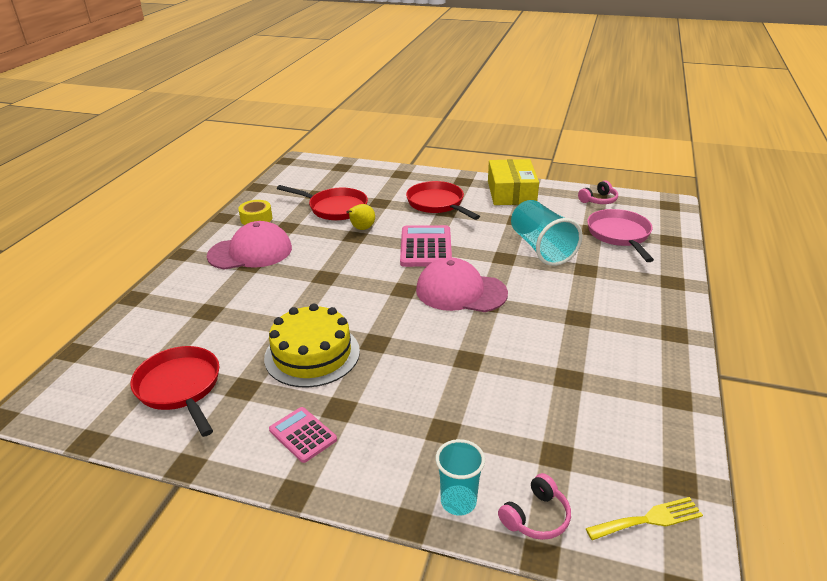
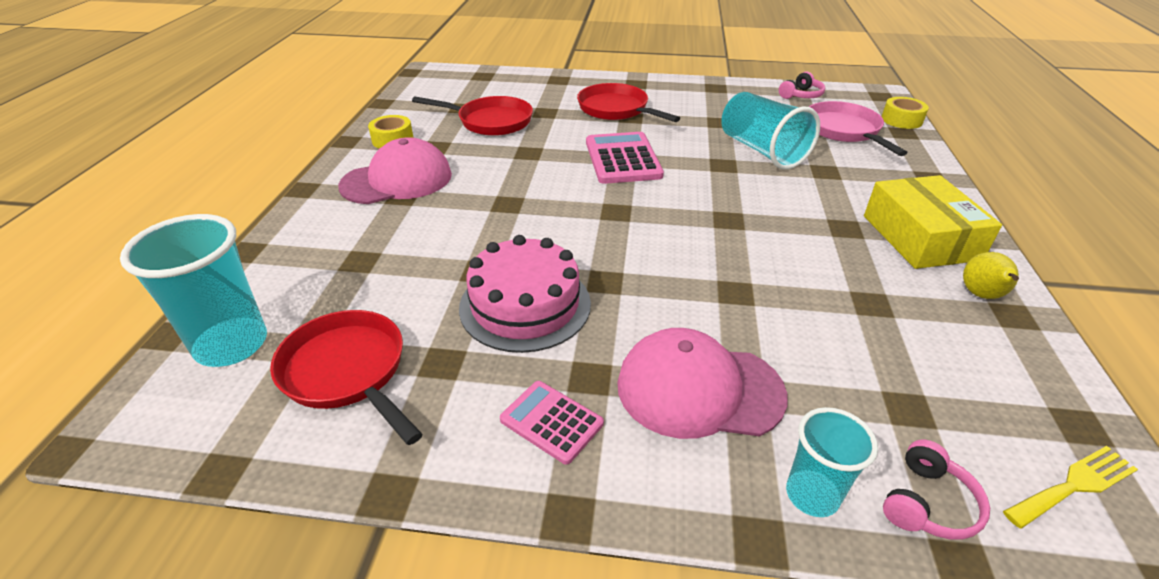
camera: 10 degrees left, 5 degrees up
yellow cake [264,303,360,387] -> pink cake [459,235,591,353]
yellow pear [346,204,375,230] -> yellow pear moved to [963,252,1019,299]
pink cap [416,257,508,312] -> pink cap moved to [617,328,787,439]
yellow box [488,159,539,205] -> yellow box moved to [864,175,1002,269]
none -> turquoise cup [120,214,267,367]
none -> yellow tape [882,97,929,129]

